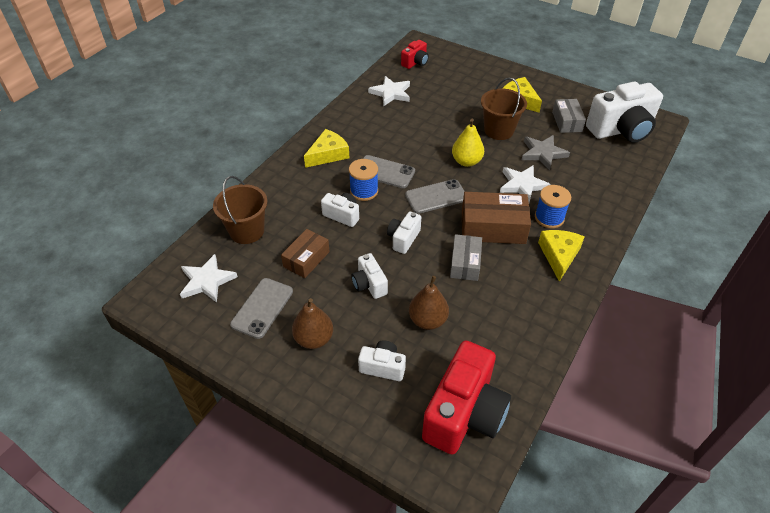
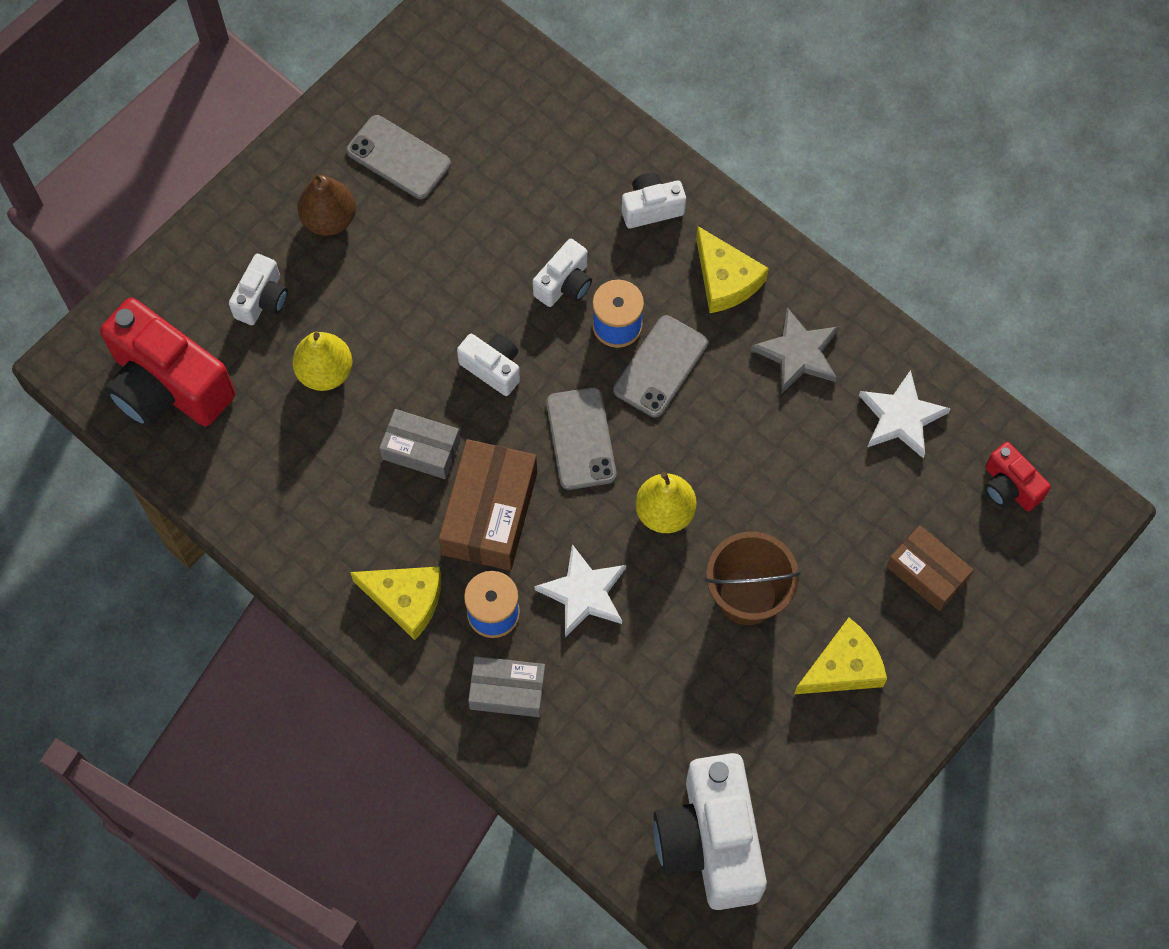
camera: 100 degrees right, 20 degrees up
white star [180,254,238,303] -> none
brown bucket [213,176,267,244] -> none
brown box [281,229,330,278] -> brown box moved to [887,525,973,611]
white camera [351,253,388,299] -> white camera moved to [622,172,686,228]
brown pear [409,276,449,330] -> yellow pear [292,332,353,391]
grey star [522,135,570,170] -> grey star moved to [751,307,839,394]
grey box [552,99,586,133] -> grey box moved to [468,656,546,717]

